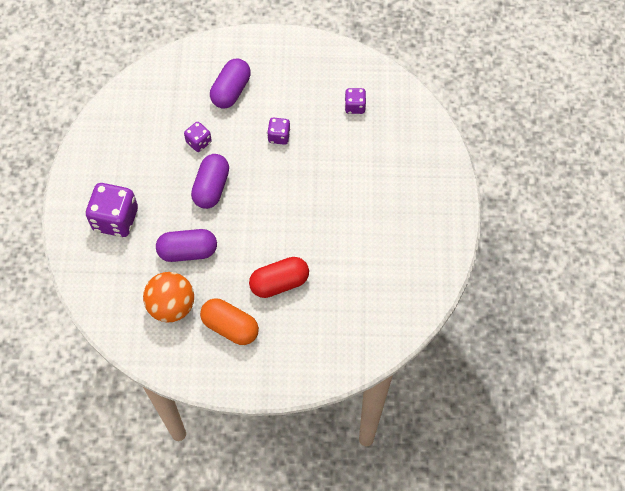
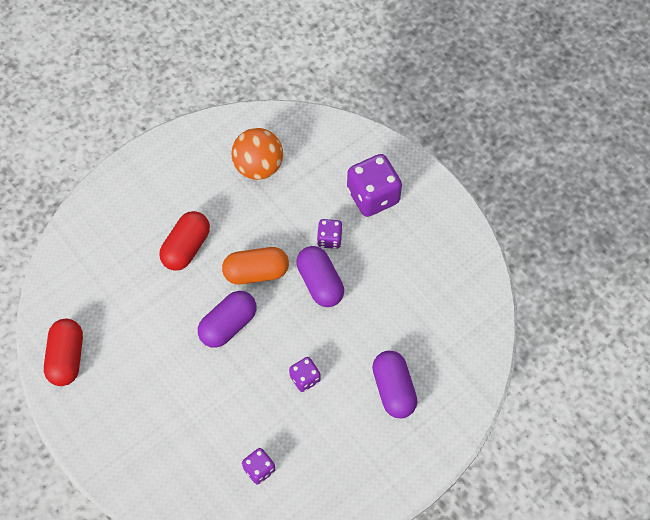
camera: 140 degrees right, 0 degrees up
purple capsule [156,229,217,262] -> purple capsule moved to [198,291,257,348]
purple dice [184,122,212,152] -> purple dice moved to [317,219,343,249]
orange capsule [200,299,259,345] -> orange capsule moved to [222,247,289,285]
none -> red capsule [44,319,83,386]

